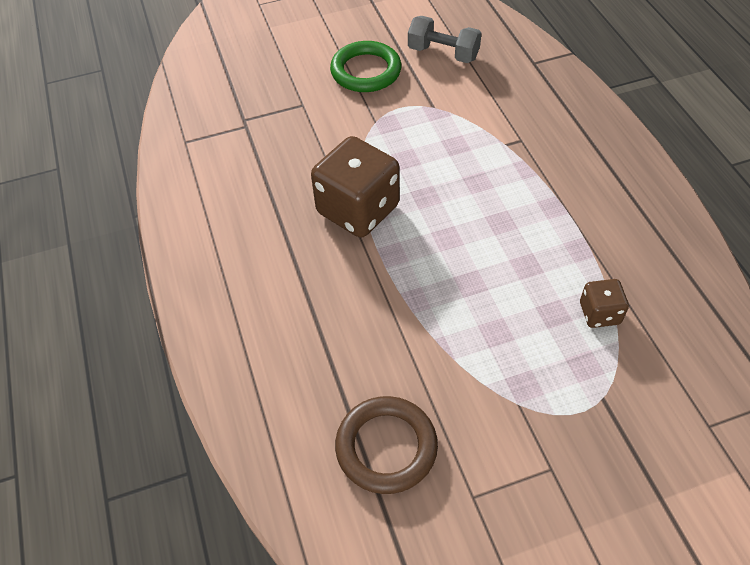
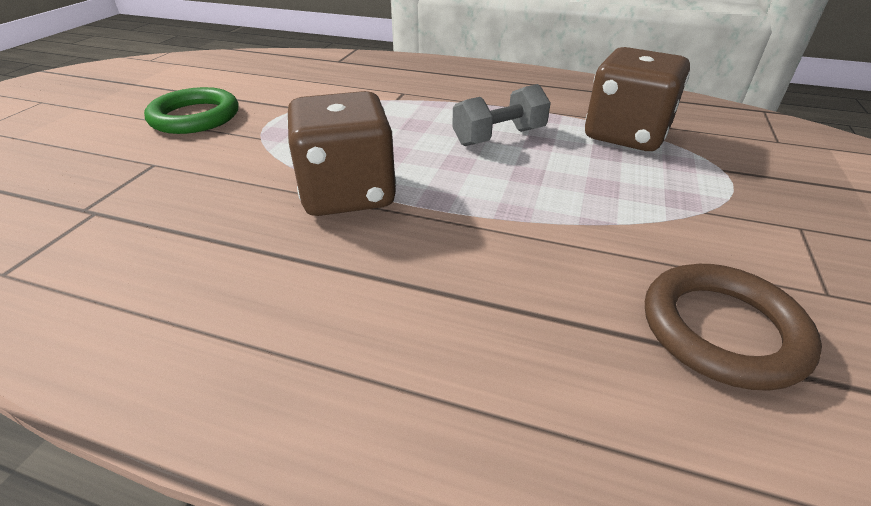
camera: 55 degrees left, 15 degrees down
grey dumbbell [408,16,482,63] -> grey dumbbell moved to [452,84,551,146]
brown dice [580,279,629,328] -> brown dice [585,47,690,151], size x2.03

